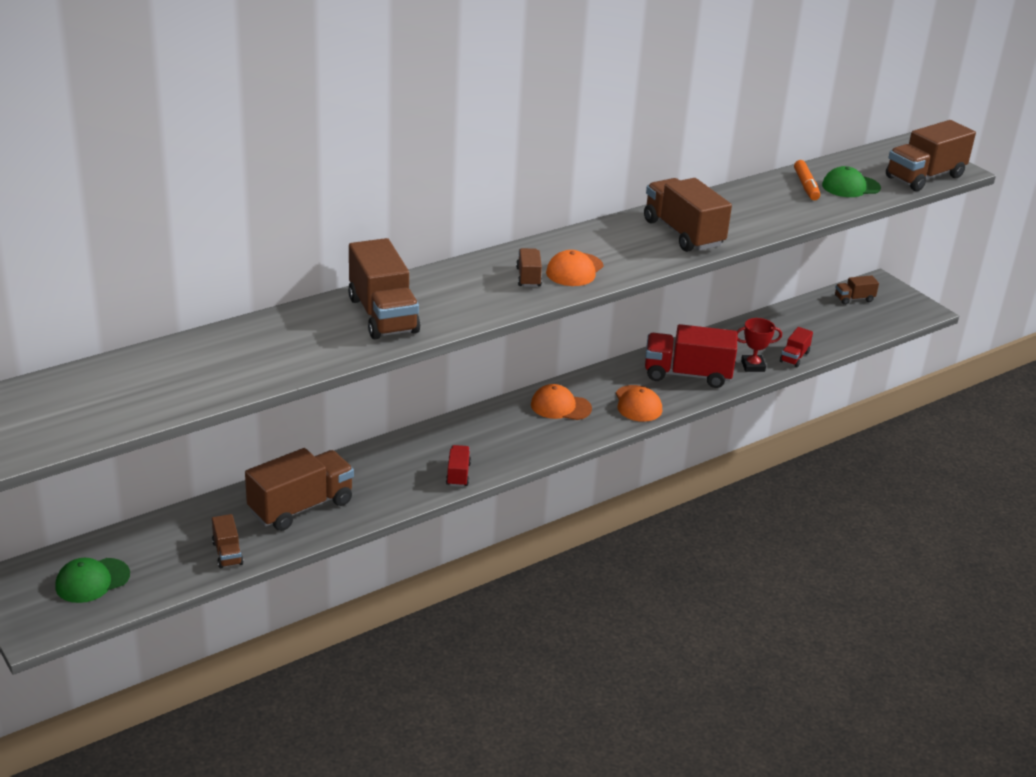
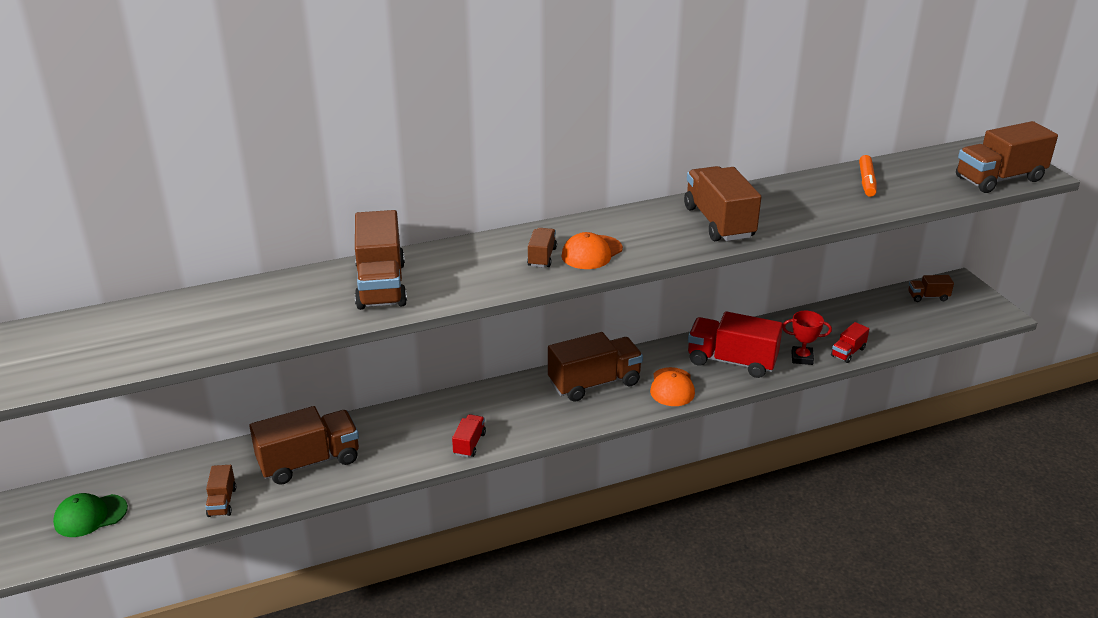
camera: 15 degrees right, 0 degrees up
orange cap [531,384,592,420] -> brown truck [548,332,643,402]
green cap [822,166,881,197] -> none

